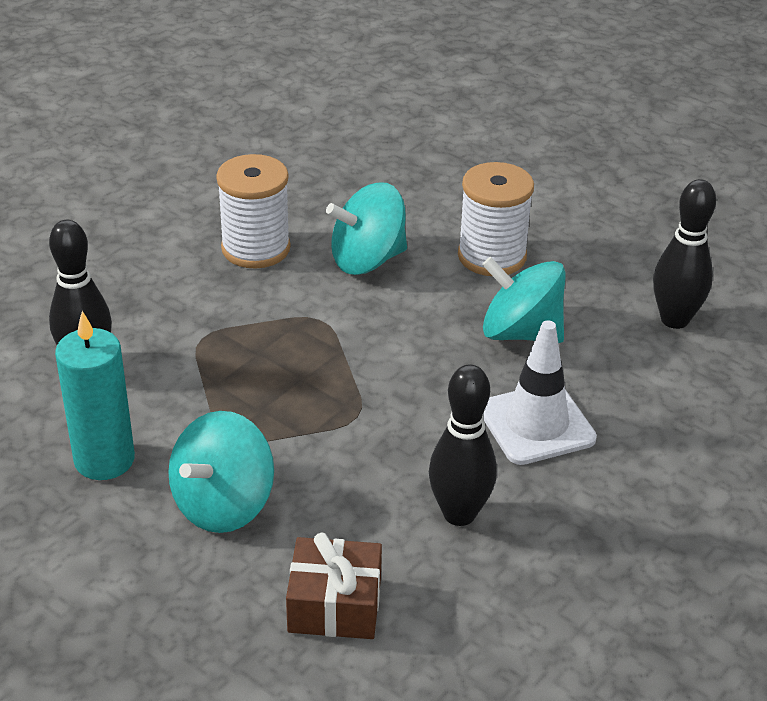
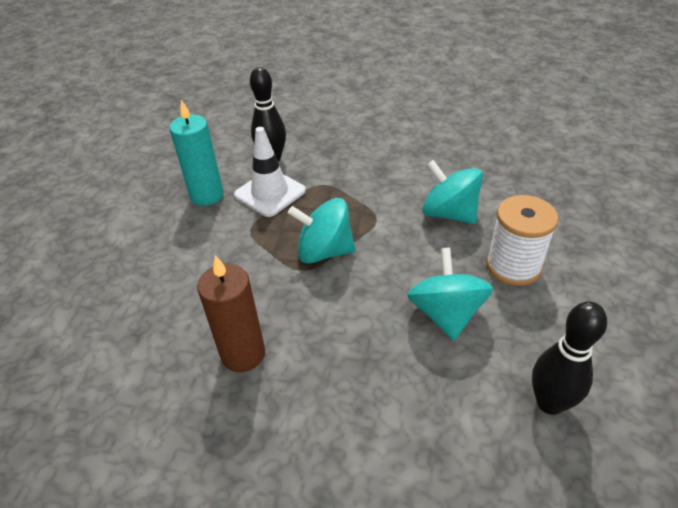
camera: 65 degrees right, 5 degrees up
turquoise spinning top [168,411,274,533] -> turquoise spinning top moved to [288,198,356,264]
white spool [216,154,291,268] -> none
brown gift [286,533,382,639] -> none
black bowling pin [429,364,497,526] -> brown candle [197,255,265,372]
white traffic cone [483,320,597,465] -> white traffic cone moved to [234,127,306,217]

